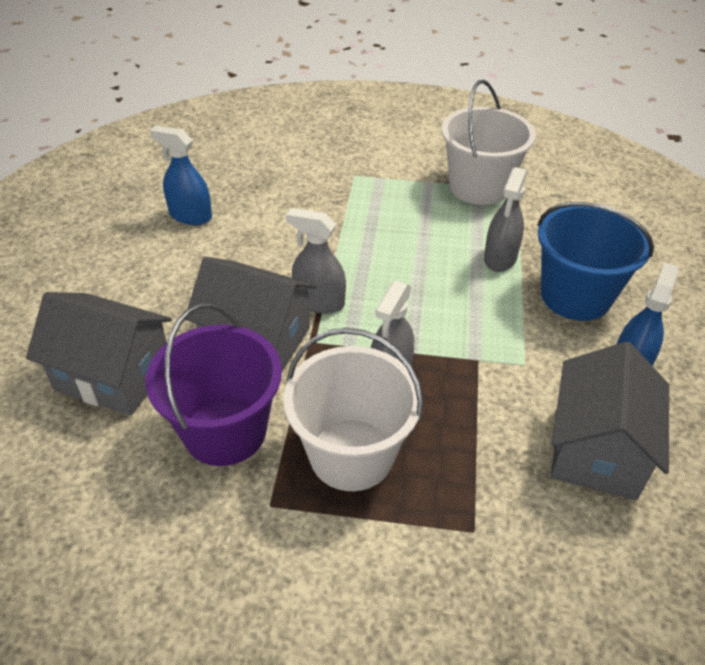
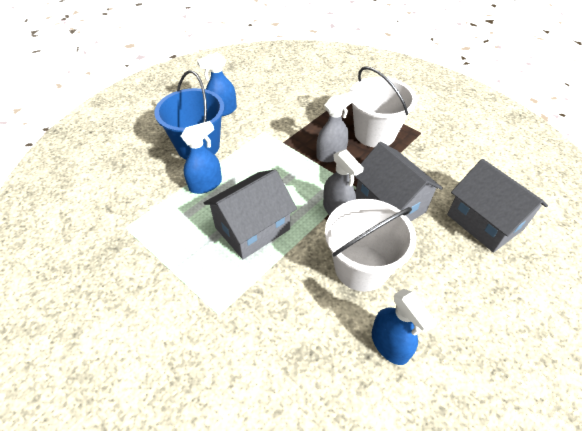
camera: 145 degrees left, 5 degrees up
purple bucket [145,303,282,466] -> none
white bucket [442,80,536,205] -> white bucket moved to [325,199,416,292]
grey spray bottle [484,167,527,272] -> blue spray bottle [181,121,222,194]
grey house [551,341,669,500] -> grey house moved to [204,169,297,259]

